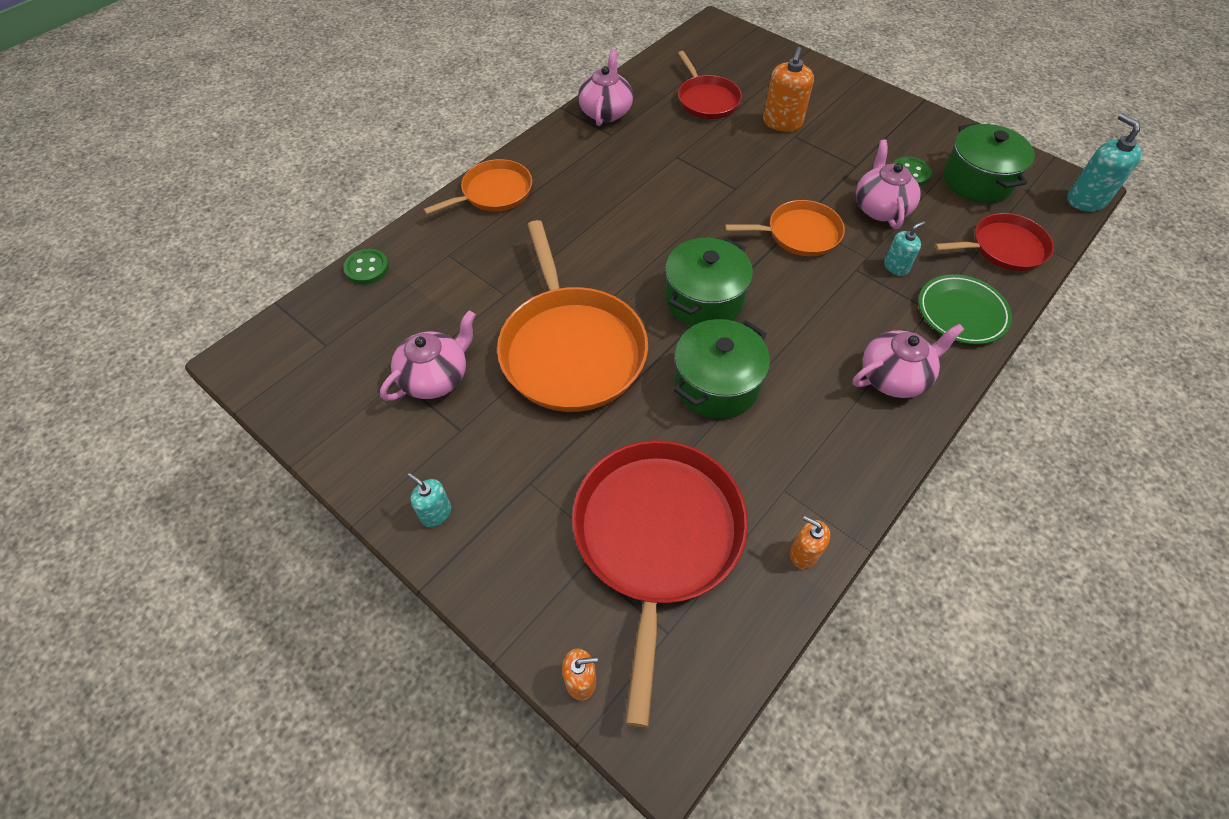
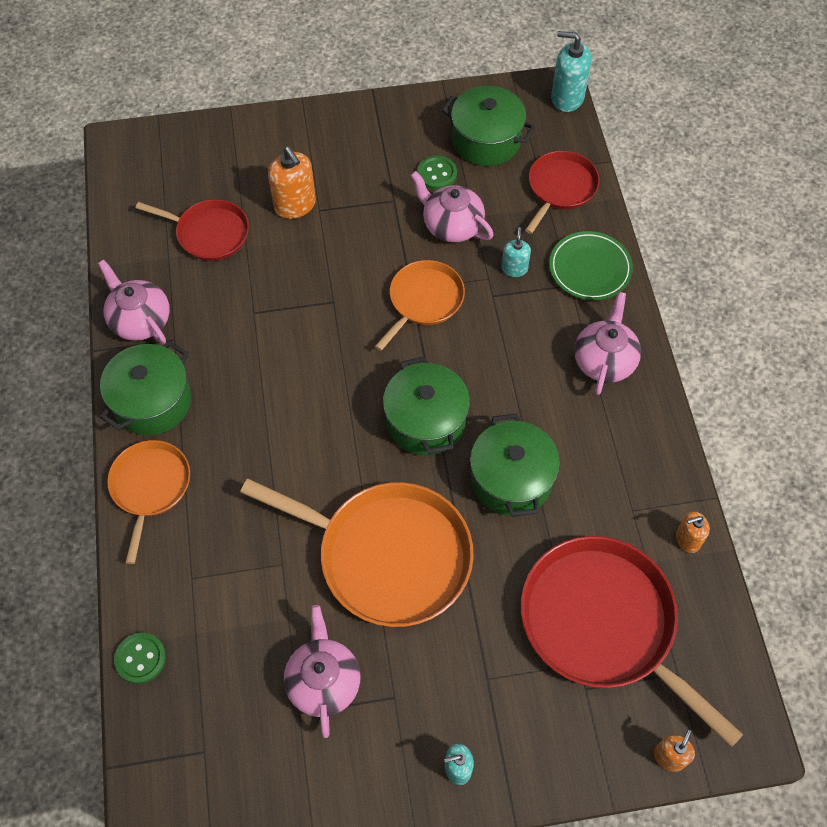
camera: 50 degrees left, 5 degrees up
none -> green pot [100,341,191,436]

